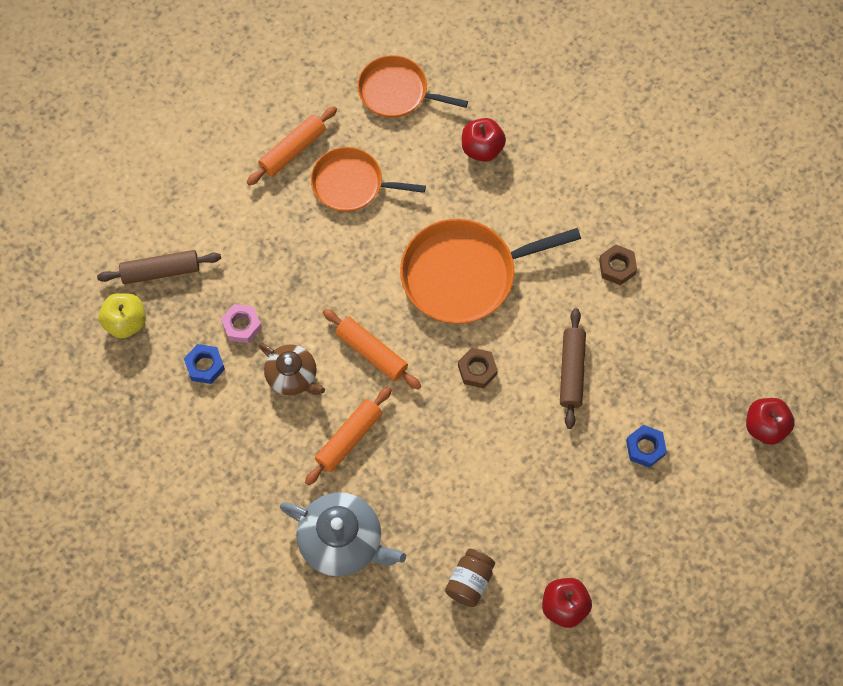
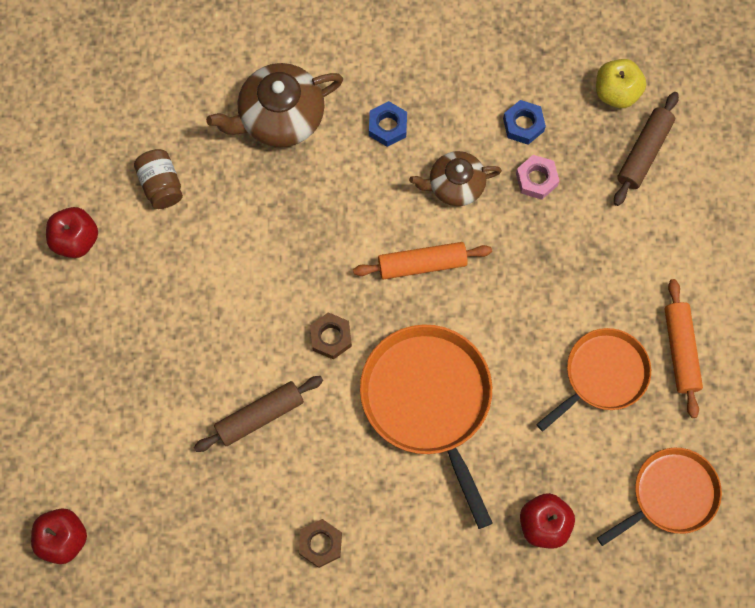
camera: 130 degrees right, 5 degrees up
grey teapot [280,492,406,576] -> brown teapot [206,63,343,147]
orange rolling pin [305,387,392,485] -> none
orange pan [400,219,581,324] -> orange pan turned 45 degrees counterclockwise [360,324,493,529]
brown rolling pin [560,308,586,429] -> brown rolling pin turned 75 degrees counterclockwise [194,376,323,452]
blue nut [626,425,667,468] -> blue nut moved to [369,101,407,147]

